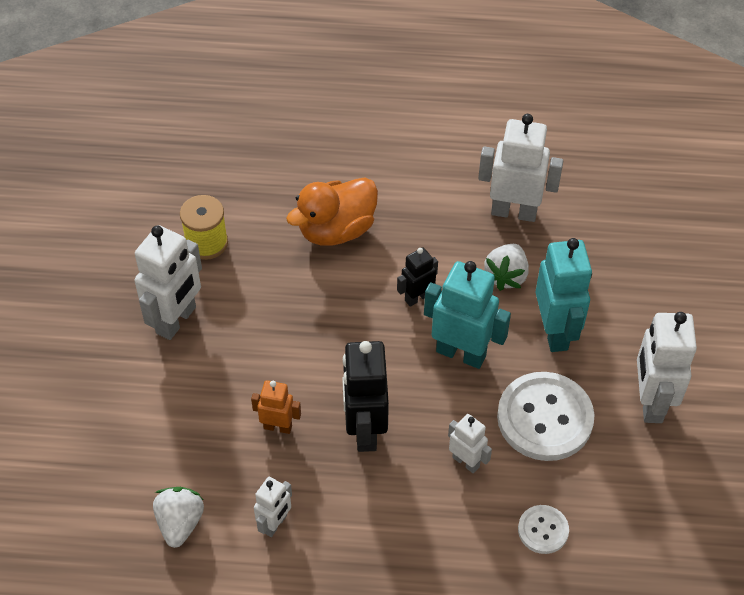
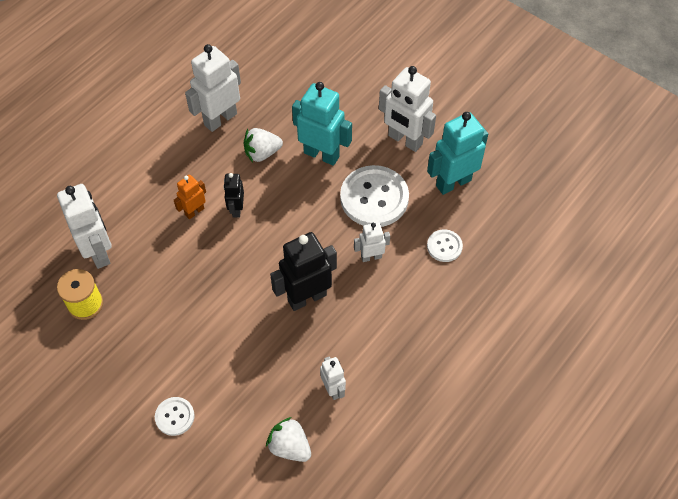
camera: 55 degrees left, 5 degrees up
white robot [134,225,202,340] -> white robot moved to [57,184,112,269]
orange robot [251,380,301,434] -> orange robot moved to [174,175,206,219]
orange duck [286,178,378,246] -> none
black robot [342,341,389,452] -> black robot turned 120 degrees clockwise [270,232,337,311]
turquoise robot [424,261,511,369] -> turquoise robot moved to [427,112,488,195]
white strawberry [484,244,529,291] -> white strawberry turned 105 degrees clockwise [244,128,283,162]
none -> white button [155,397,195,436]

